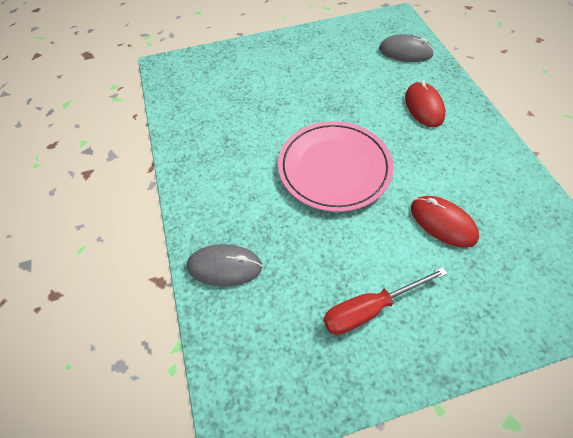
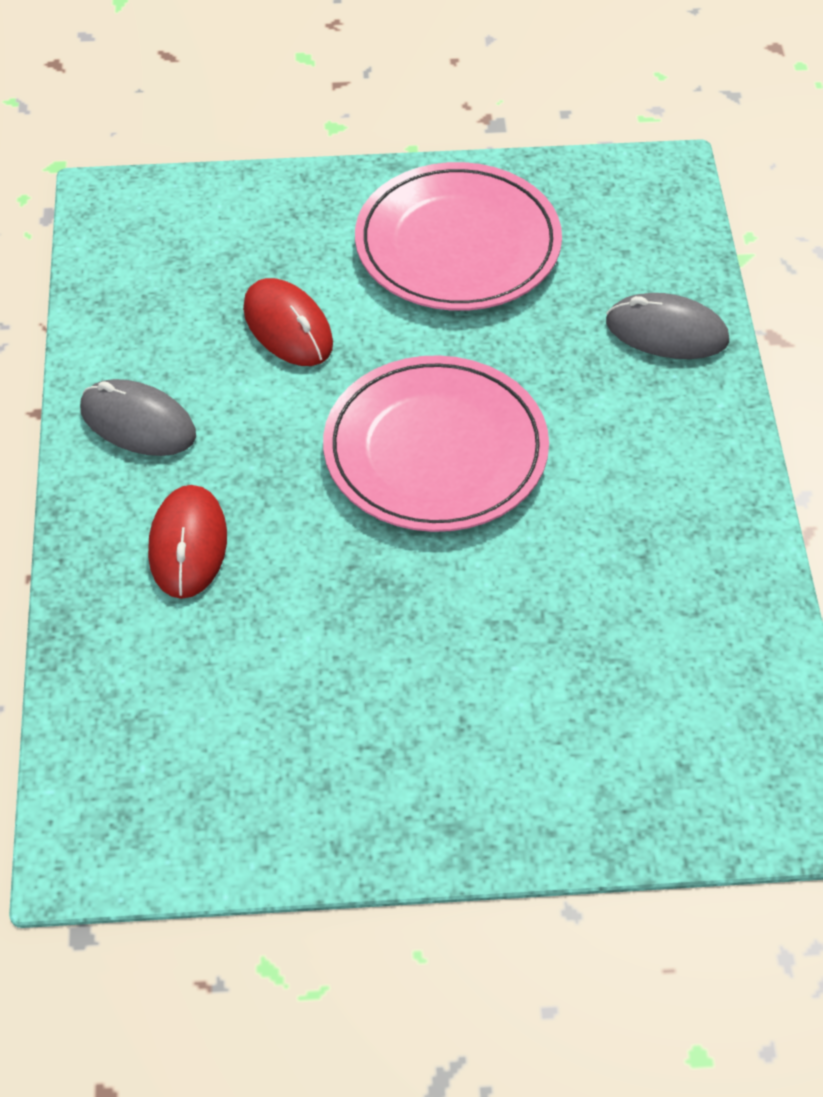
camera: 170 degrees left, 5 degrees down
red screwdriver [323,267,448,335] -> pink plate [355,162,562,311]
grey mouse [379,34,434,62] -> grey mouse moved to [80,379,196,456]

